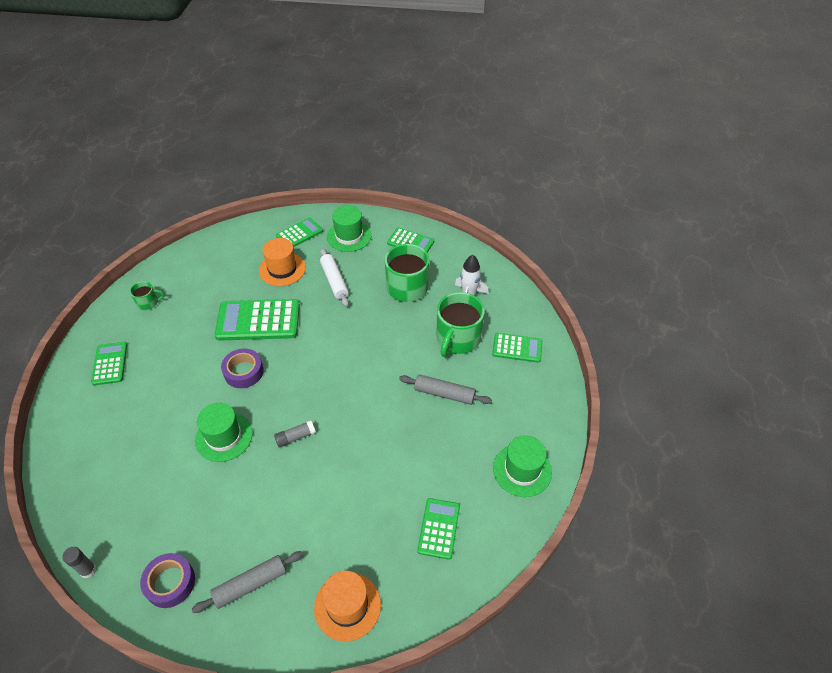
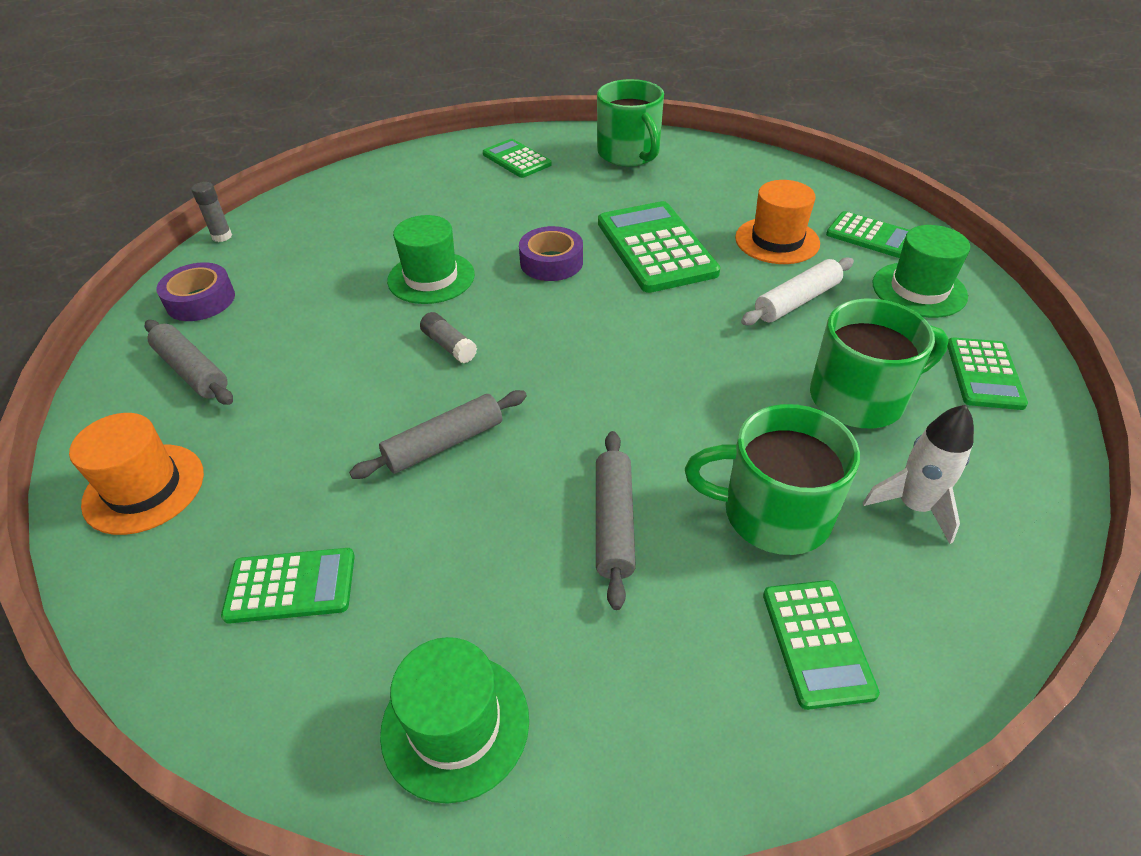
camera: 75 degrees right, 5 degrees down
green calculator [91,342,127,385] -> green calculator turned 105 degrees counterclockwise [483,139,552,178]
green mug [130,281,164,310] -> green mug [597,79,664,166], size x2.02
none -> grey rolling pin [349,390,527,479]

